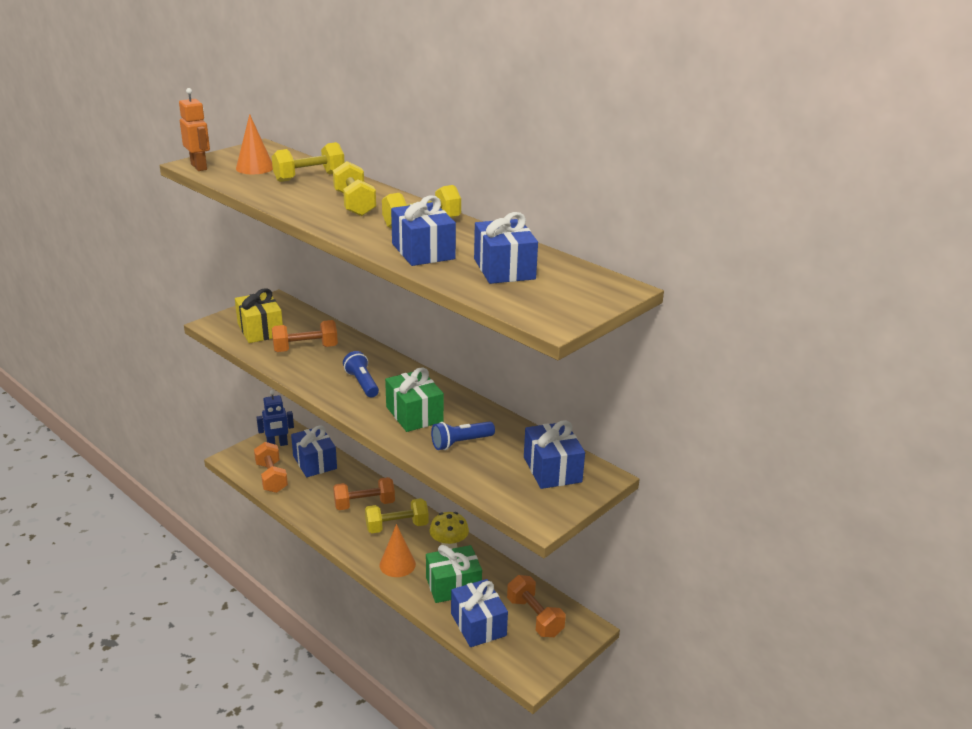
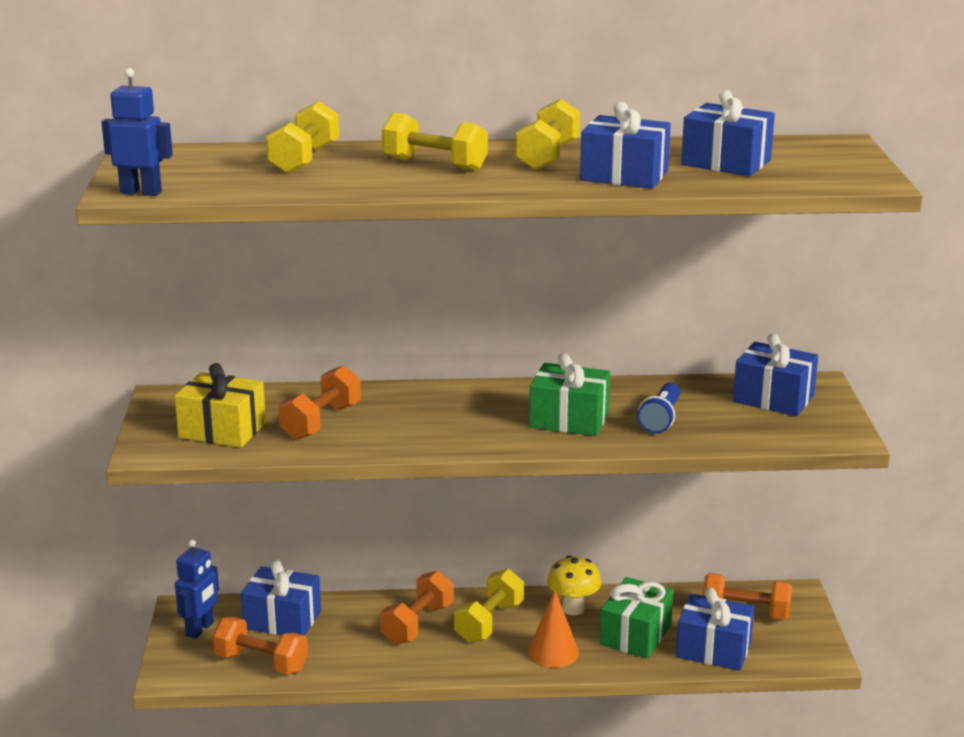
camera: 45 degrees left, 5 degrees down
orange robot [179,88,210,171] -> blue robot [102,68,173,196]
orange cone [236,114,273,174] -> none
blue flashlight [343,351,379,398] -> none

